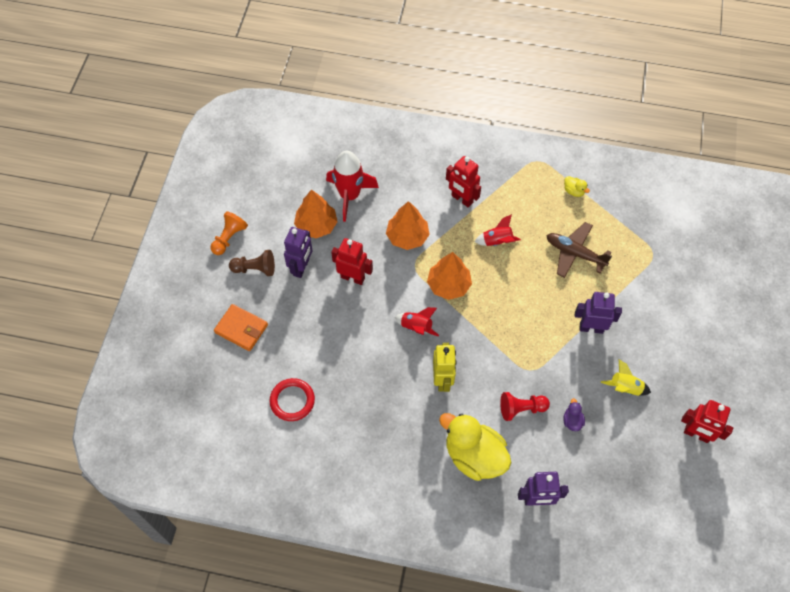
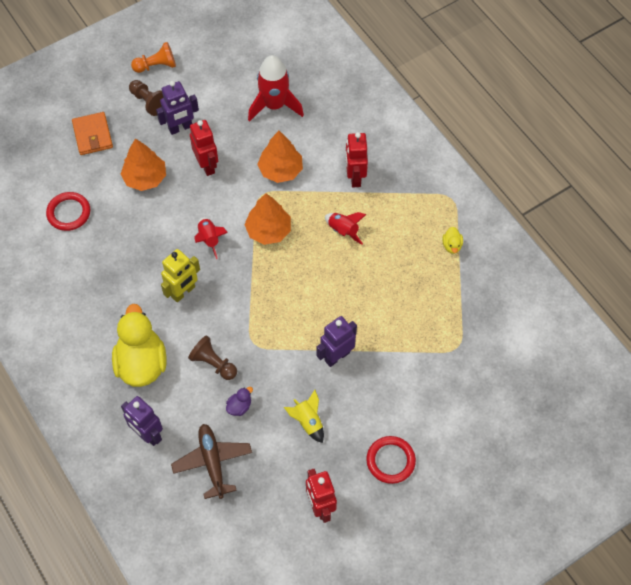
camera: 45 degrees right, 0 degrees up
orange tree [294,189,338,238] -> orange tree moved to [121,139,166,191]
red pawn [500,392,550,421] -> brown pawn [188,335,237,380]
brown plane [547,222,612,278] -> brown plane moved to [171,424,252,499]
purple robot [575,292,622,334] -> purple robot turned 90 degrees counterclockwise [316,316,357,367]
none -> red ring [366,436,416,484]

